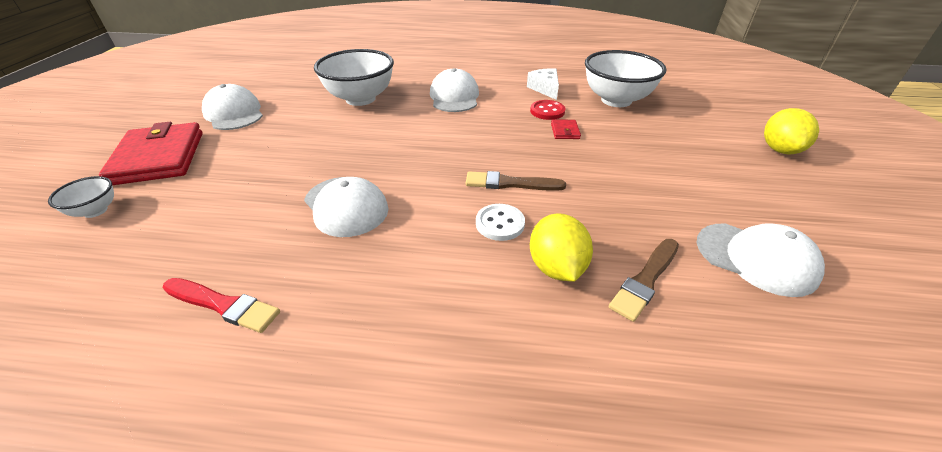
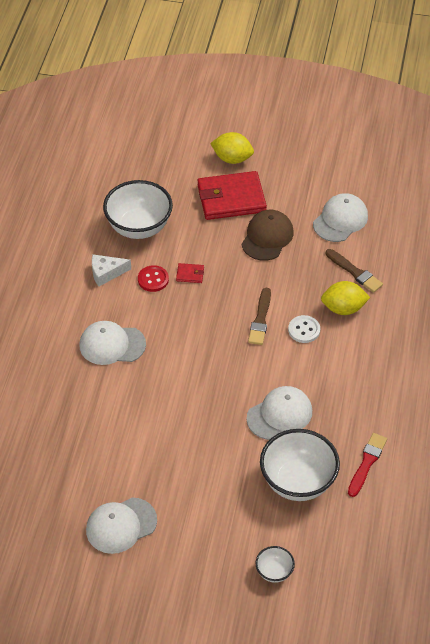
camera: 85 degrees left, 10 degrees up
red wallet [99,122,203,185] -> red wallet moved to [197,171,267,220]
white bowl [314,49,394,106] -> white bowl moved to [260,429,340,501]
none -> brown cap [241,210,294,261]

